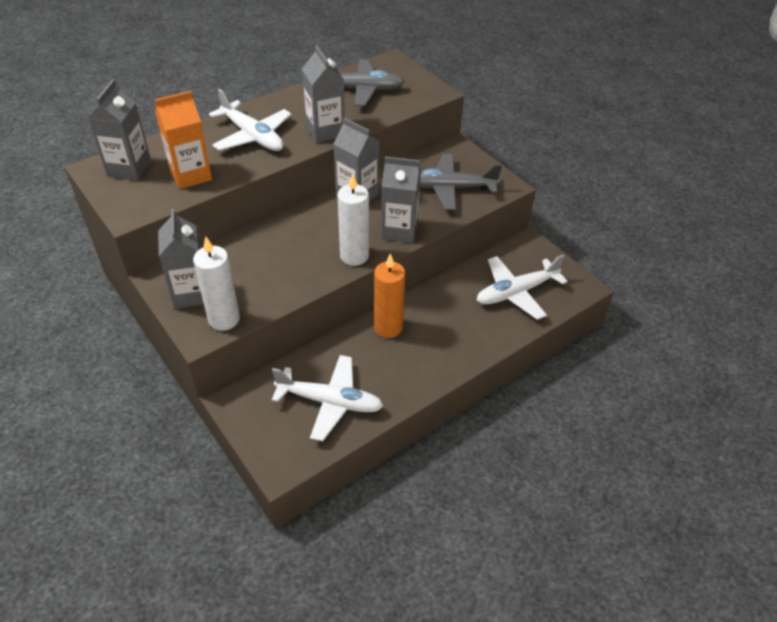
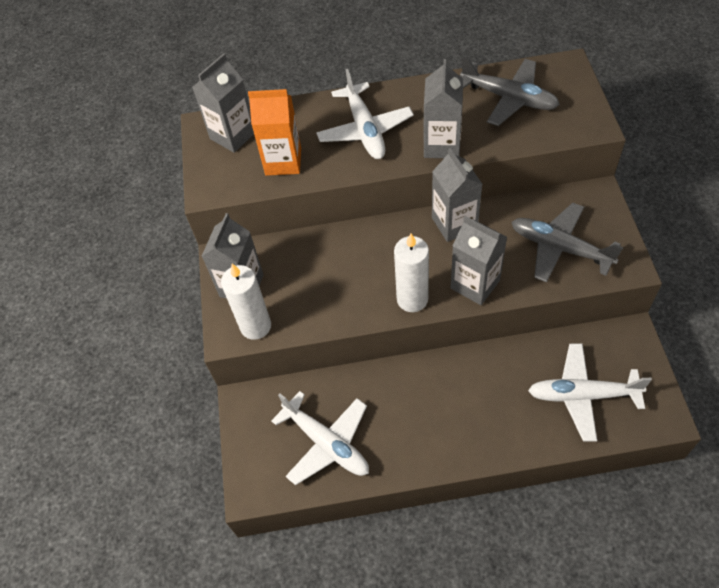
camera: 35 degrees right, 10 degrees up
orange candle [374,253,405,338] -> none

